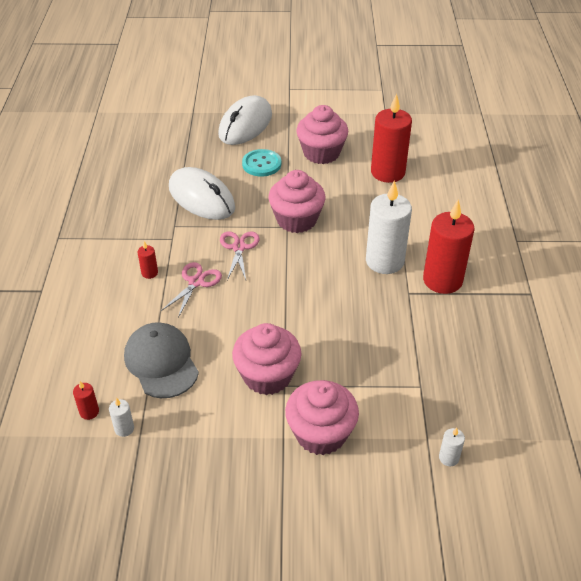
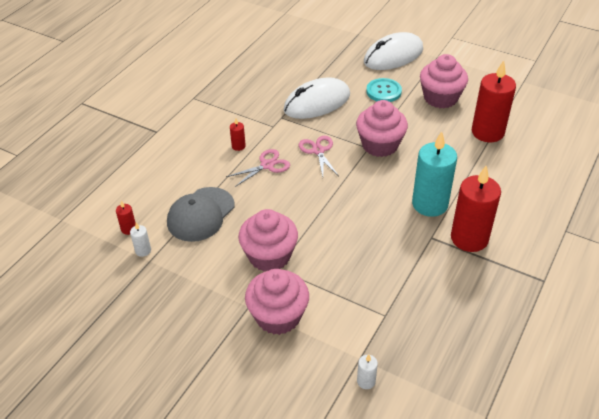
camera: 30 degrees right, 0 degrees up
grey cap [124,322,199,398] -> grey cap turned 150 degrees counterclockwise [167,187,235,242]
white mouse [169,167,235,220] -> white mouse turned 75 degrees clockwise [283,77,350,119]
pink scissors [220,231,259,280] -> pink scissors turned 45 degrees counterclockwise [299,136,339,177]
white candle [366,180,412,274] -> turquoise candle [412,131,457,217]

